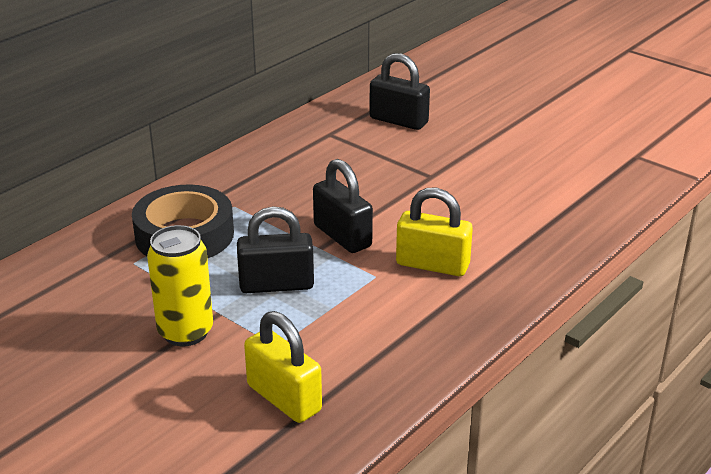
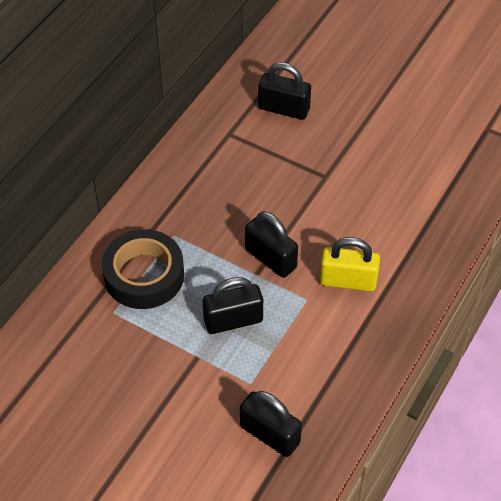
camera: 10 degrees left, 20 degrees up
yellow can [147,225,213,346] -> none
yellow padlock [244,311,322,423] -> black padlock [240,391,302,457]

